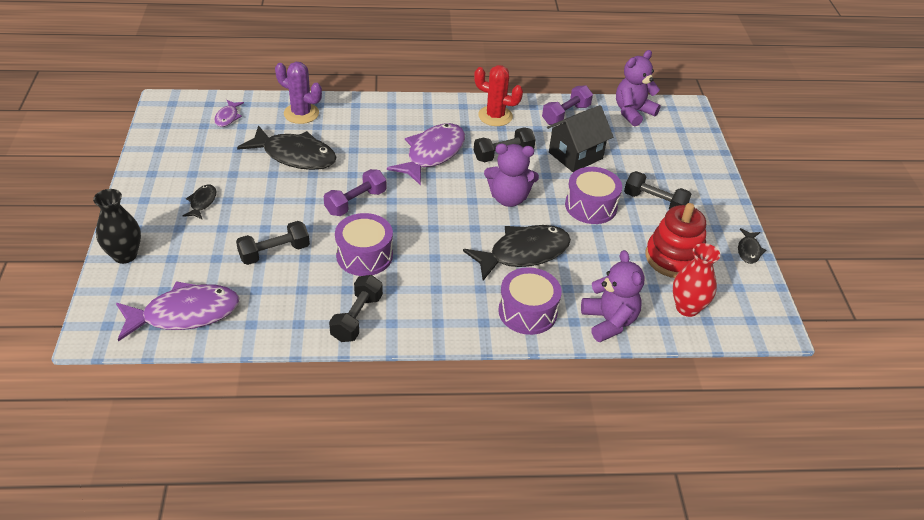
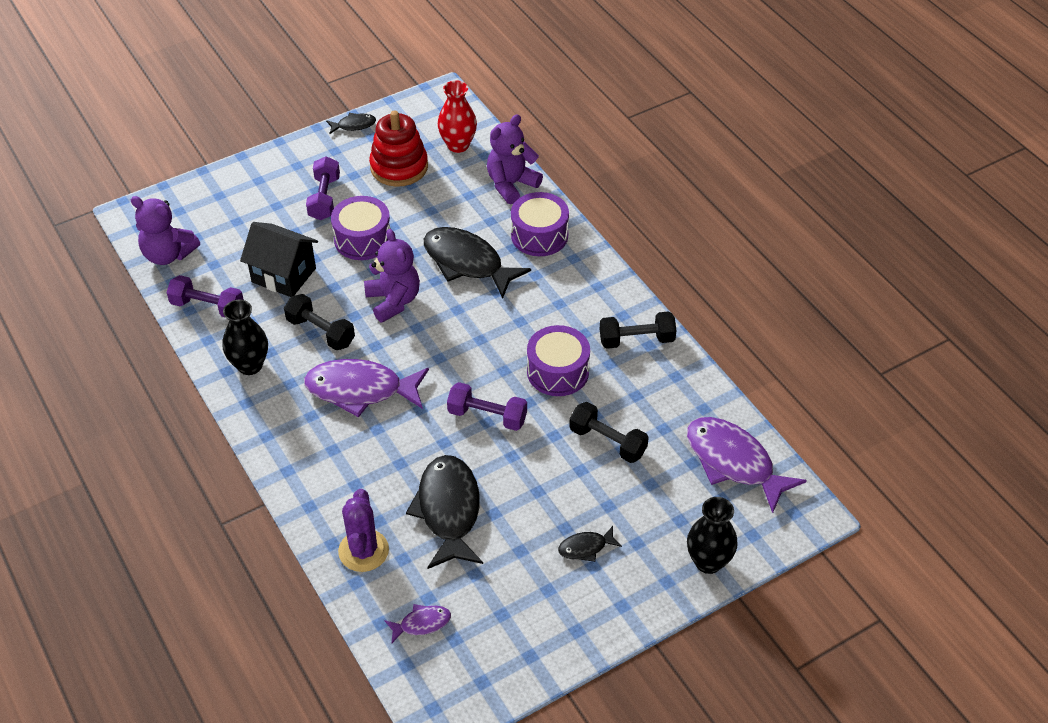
camera: 115 degrees left, 5 degrees up
red cactus [474,65,523,126] -> black vase [222,300,268,375]
black dumbbell [624,171,691,209] -> purple dumbbell [306,156,340,220]

